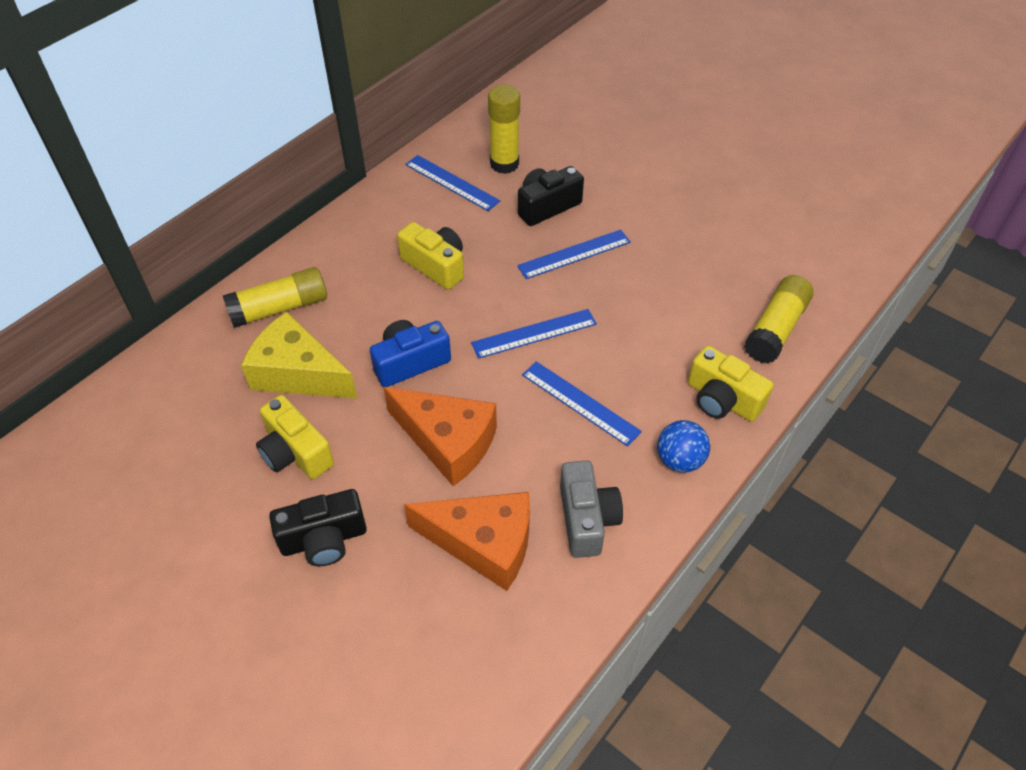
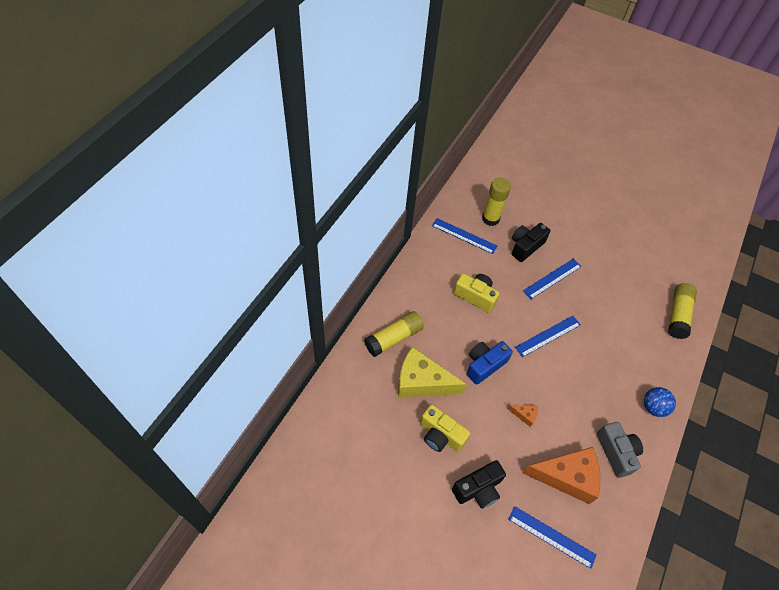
camera: 15 degrees left, 5 degrees up
orange cheese [383,387,497,486] -> orange cheese [507,405,538,427], size x0.43
blue ruler [522,361,642,446] -> blue ruler moved to [508,506,597,569]
yellow camera [688,345,774,422] -> none

